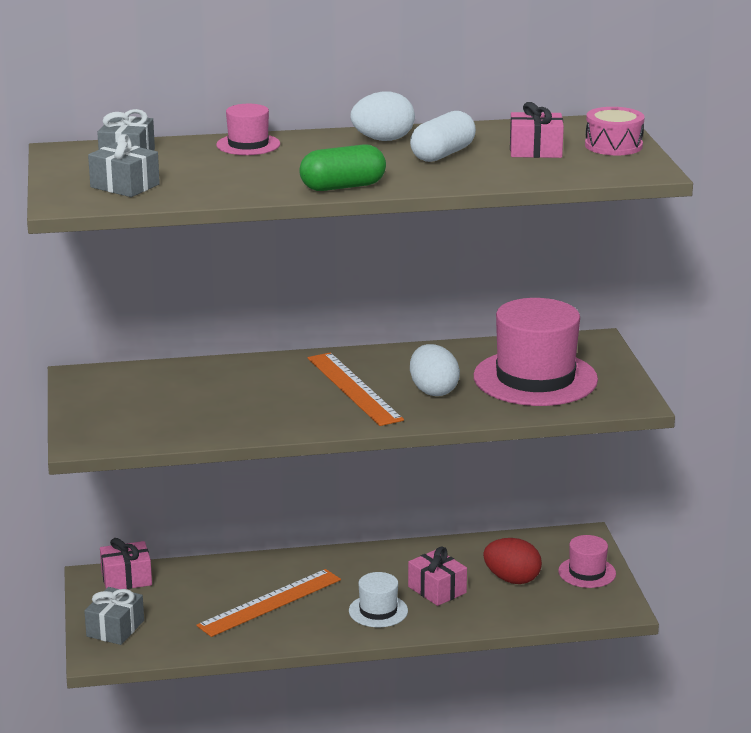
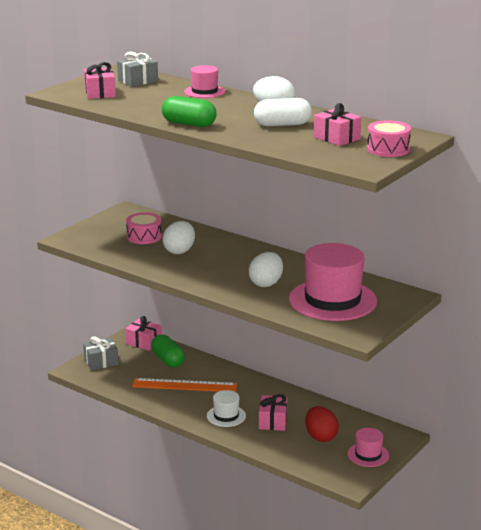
camera: 45 degrees right, 0 degrees up
grey gift [88,134,160,197] -> pink gift [84,62,116,99]
orange ruler [308,352,404,426] -> none
none -> pink drum [126,212,162,244]
none -> green capsule [151,334,185,367]
none -> white egg [163,221,195,254]

